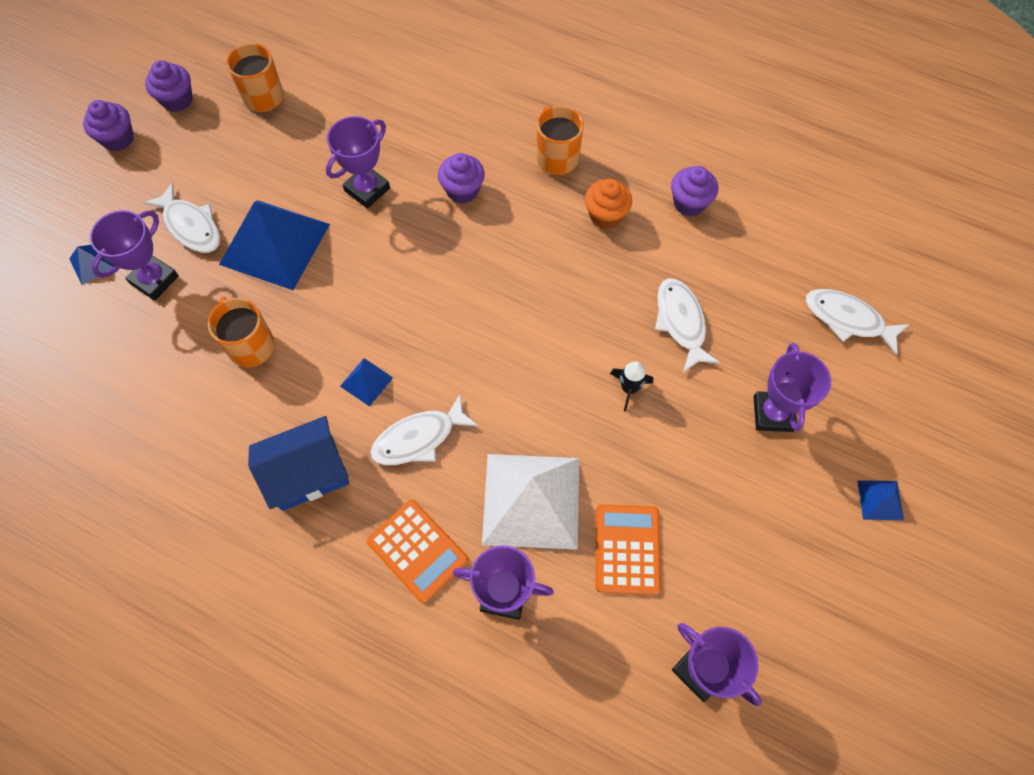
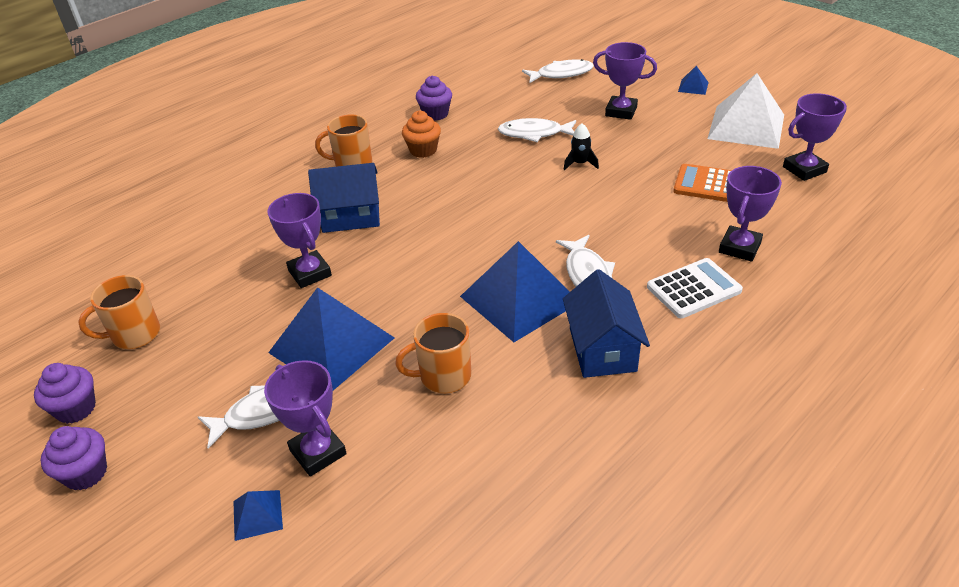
camera: 70 degrees left, 25 degrees down
blue pyramid [340,358,393,407] -> blue pyramid [460,241,570,342], size x2.32
orange calculator [367,500,468,603] -> white calculator [647,258,743,318]
purple cupcake [438,153,485,204] -> blue house [308,163,380,233]
white pyramid [482,454,579,550] -> white pyramid moved to [707,73,784,149]
white fish [806,289,909,355] -> white fish turned 150 degrees counterclockwise [522,59,594,83]

